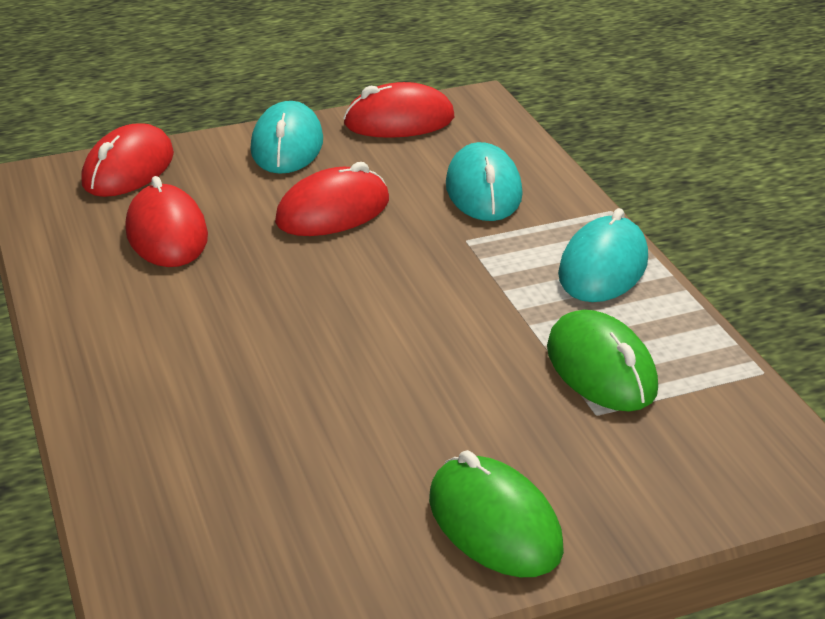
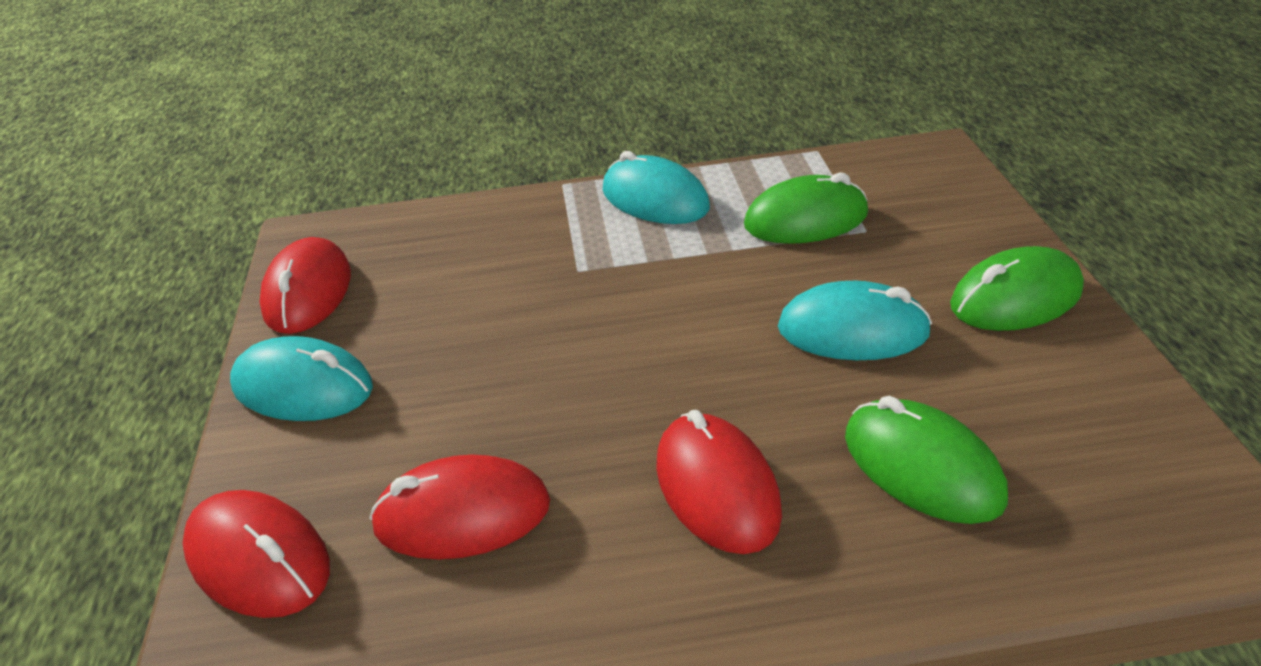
camera: 75 degrees left, 5 degrees up
red mouse [275,162,389,236] -> red mouse moved to [656,410,782,554]
turquoise mouse [446,142,523,221] -> turquoise mouse moved to [778,281,932,360]
none -> green mouse [845,396,1008,524]

